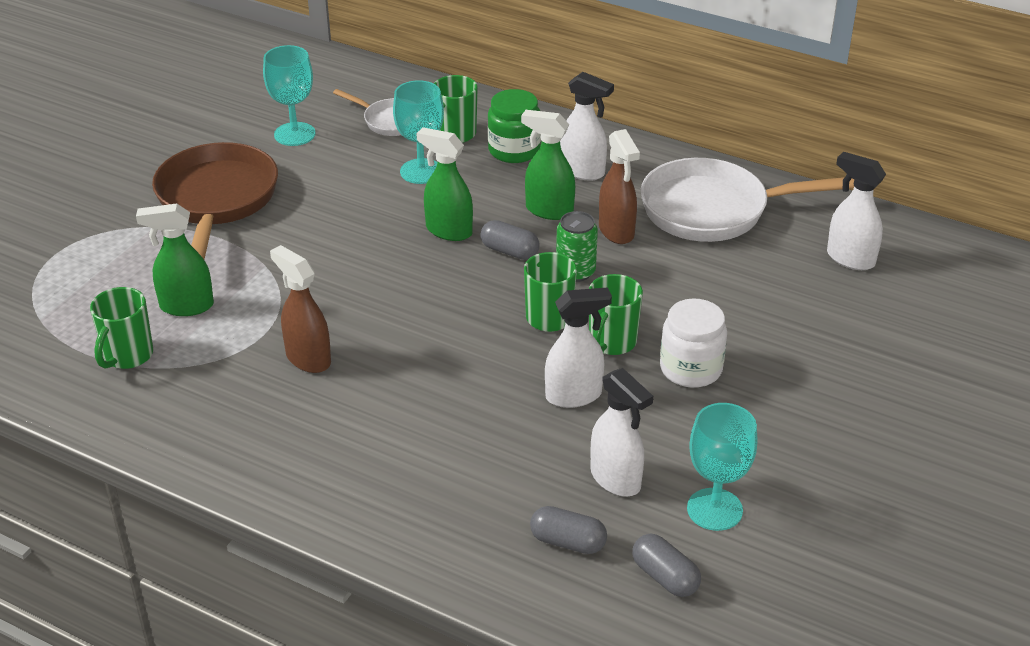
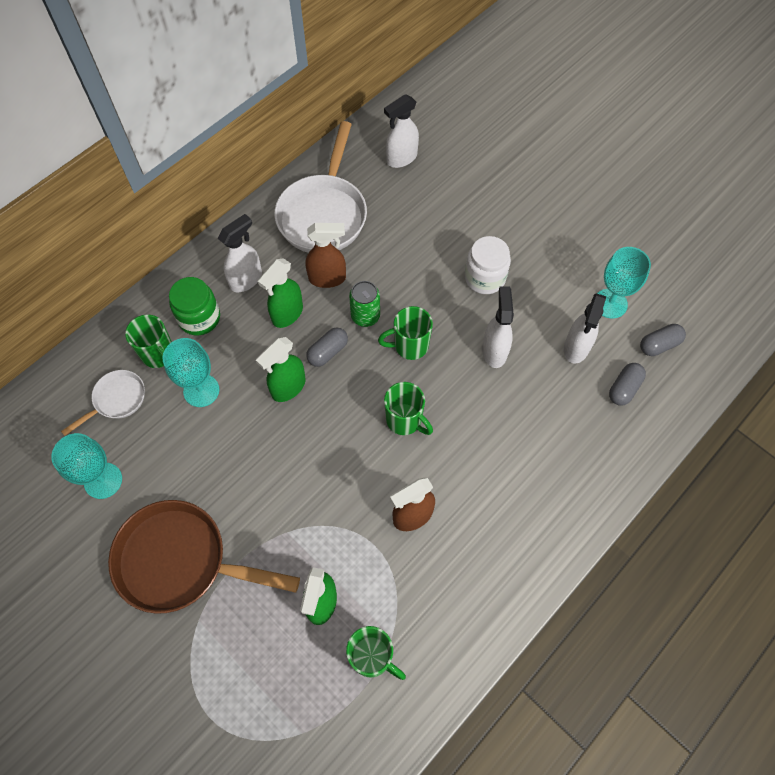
camera: 75 degrees left, 25 degrees up
green mug [589,274,643,355] -> green mug moved to [384,382,433,435]
white spray bottle [591,368,653,497] -> white spray bottle turned 135 degrees clockwise [564,293,606,364]

